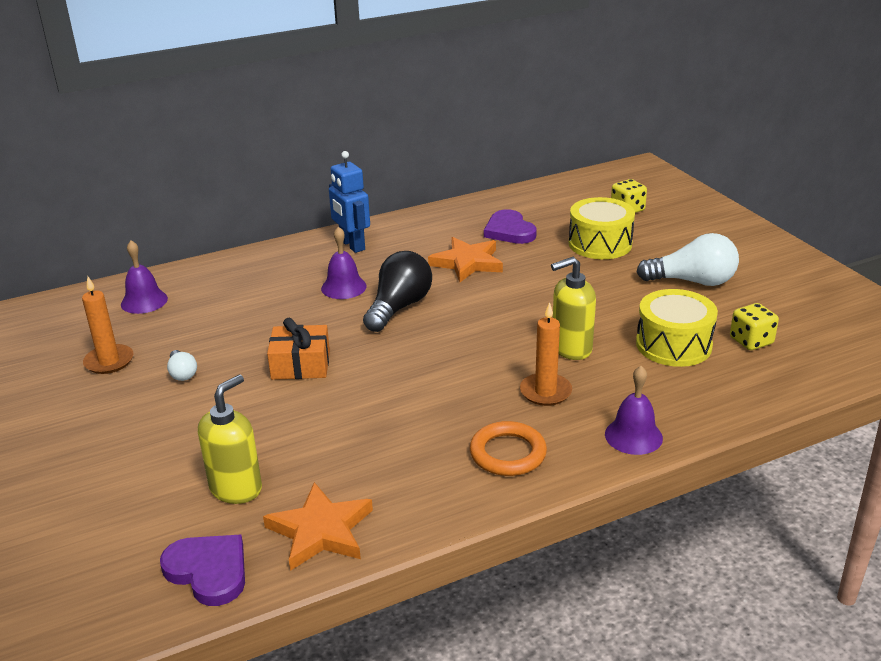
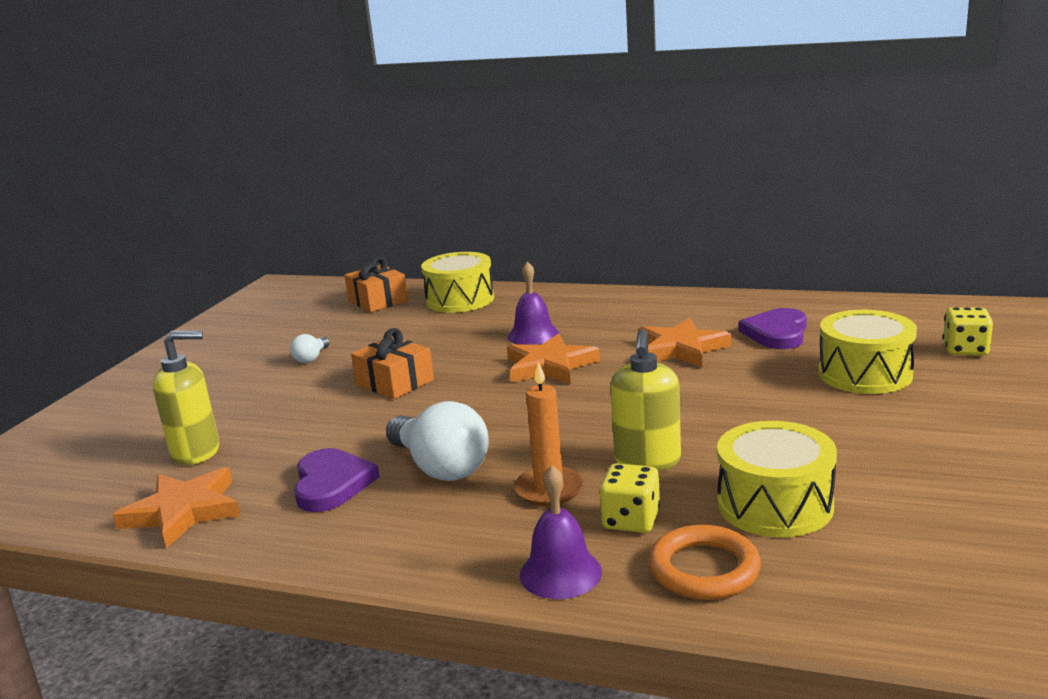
camera: 45 degrees right, 10 degrees down
orange candle [82,277,133,374] -> none
purple bell [121,240,168,314] -> orange gift [344,257,408,312]
purple heart [160,535,245,606] -> purple heart moved to [294,448,380,512]
blue robot [329,151,370,253] -> none
black light bulb [363,251,432,332] -> orange star [507,333,600,385]
orange ring [470,421,547,476] -> orange ring moved to [648,525,761,600]
yellow soap dispenser [551,257,596,360] -> yellow soap dispenser turned 105 degrees counterclockwise [610,329,681,471]
white light bulb [636,233,739,286] -> white light bulb moved to [386,401,489,481]
yellow dice [730,303,779,350] -> yellow dice moved to [599,463,660,533]
none -> yellow drum [421,252,494,313]

